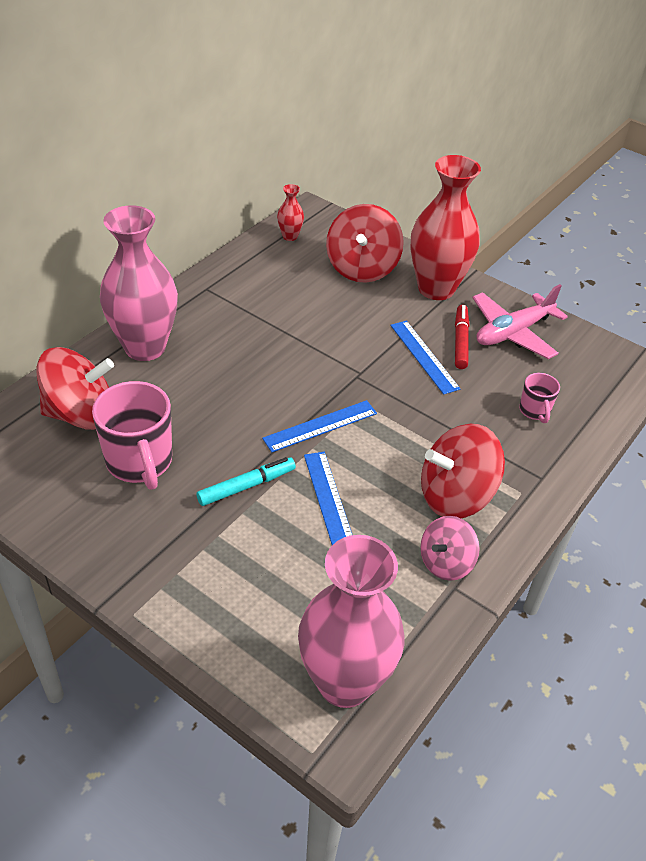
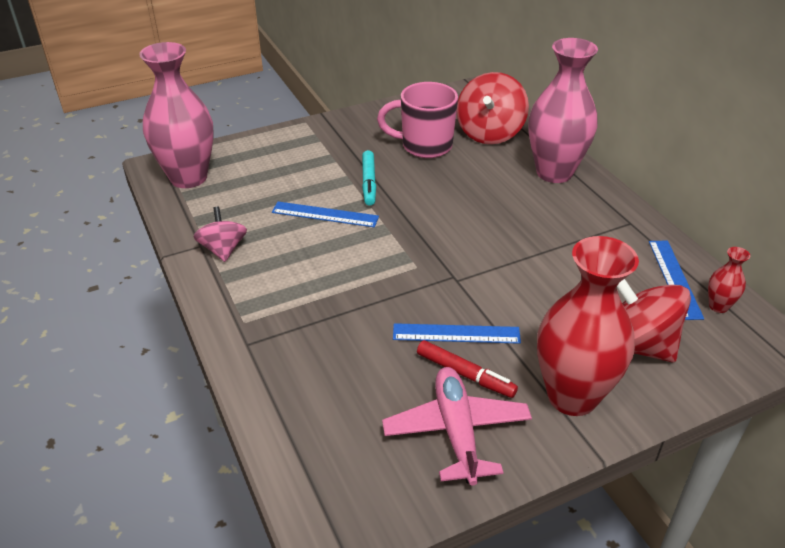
camera: 120 degrees right, 5 degrees down
blue ruler [262,400,377,452] -> blue ruler moved to [649,241,704,320]
red spinning top [421,424,505,518] -> none
pink mug [519,373,560,423] -> none

